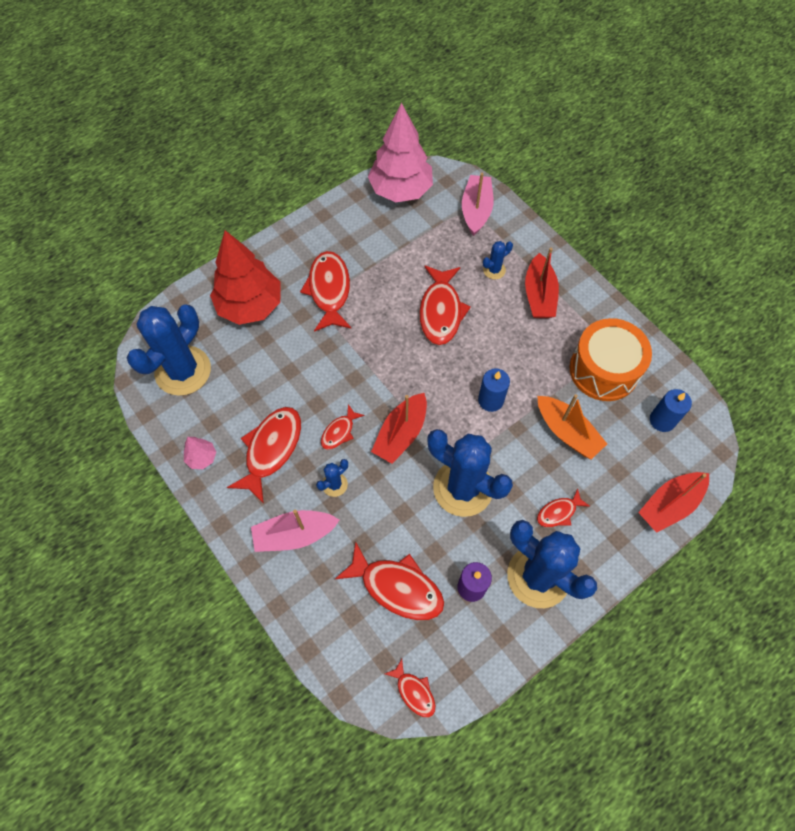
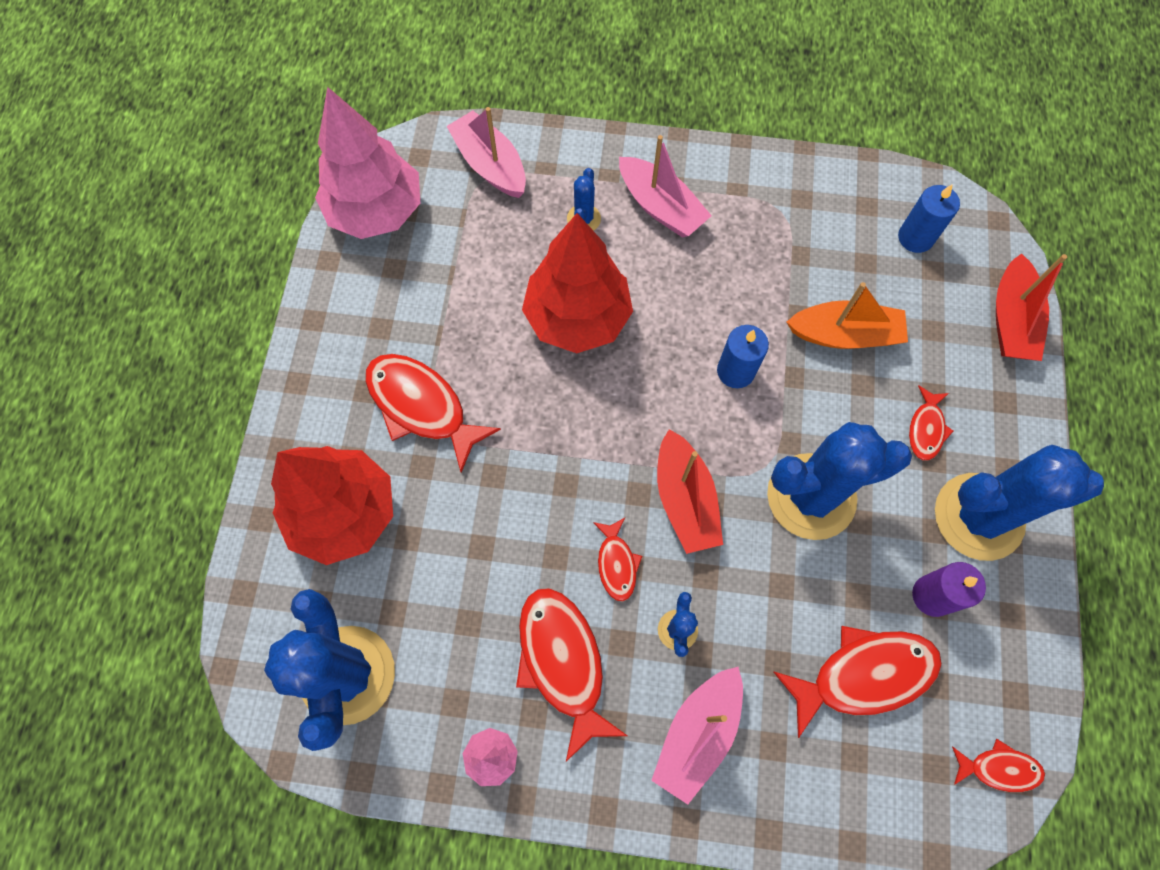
camera: 45 degrees left, 5 degrees up
red fish [419,265,471,345] -> red tree [522,213,633,353]
red boat [525,248,559,318] -> pink boat [619,135,712,237]
orange drum [570,318,652,401] -> none

